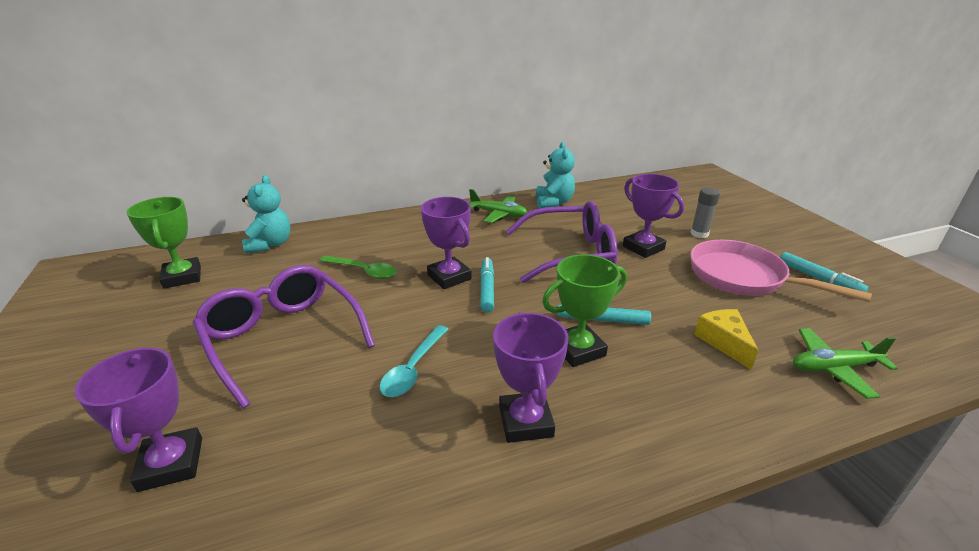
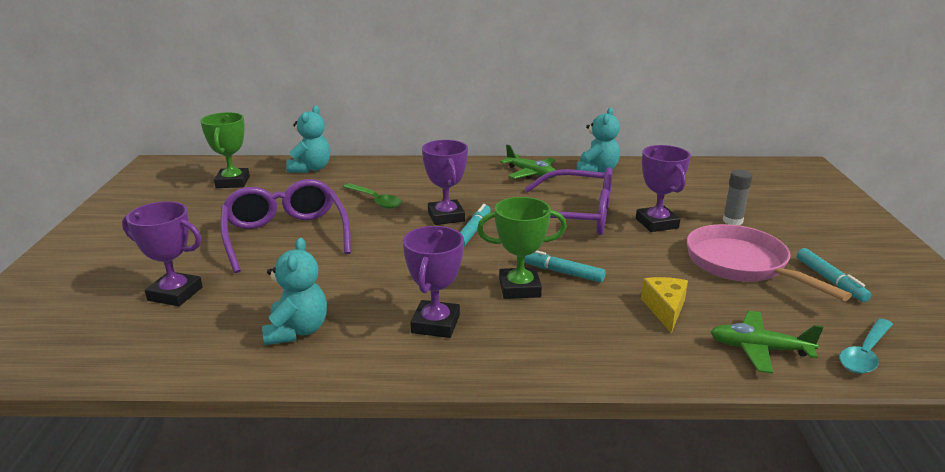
camera: 20 degrees right, 5 degrees down
purple trophy [75,347,202,492] -> purple trophy turned 75 degrees counterclockwise [122,201,203,306]
turquoise spoon [379,325,448,397] -> turquoise spoon moved to [839,318,893,374]
none -> turquoise teddy bear [262,238,327,345]

